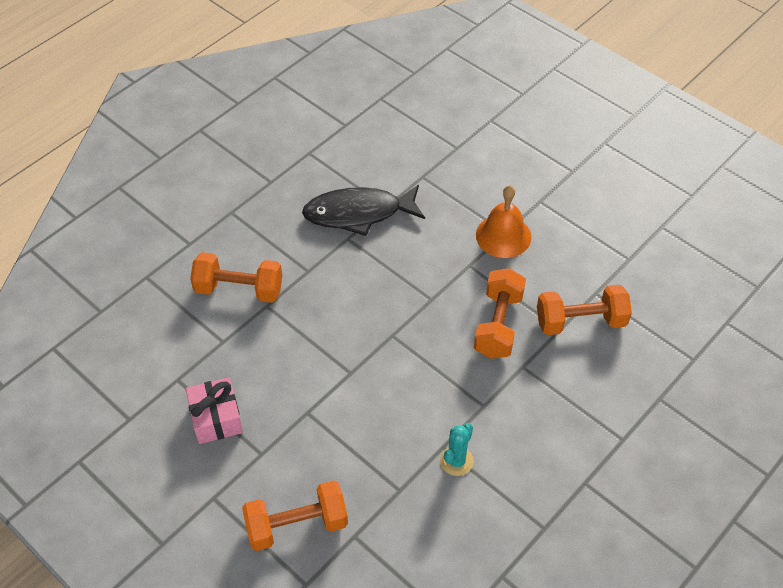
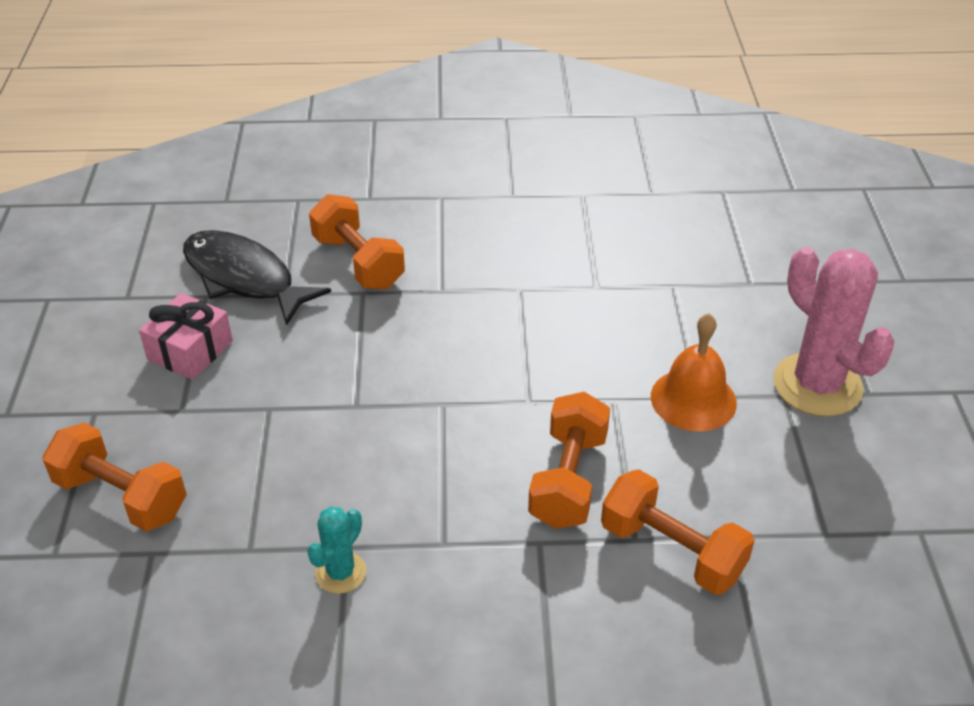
camera: 45 degrees right, 10 degrees down
black fish [302,185,425,236] -> black fish moved to [183,230,331,326]
turquoise cactus [440,423,474,476] -> turquoise cactus turned 45 degrees counterclockwise [307,506,366,594]
orange dumbbell [474,268,526,359] -> orange dumbbell turned 45 degrees counterclockwise [528,392,610,529]
none -> pink cactus [773,247,895,416]

